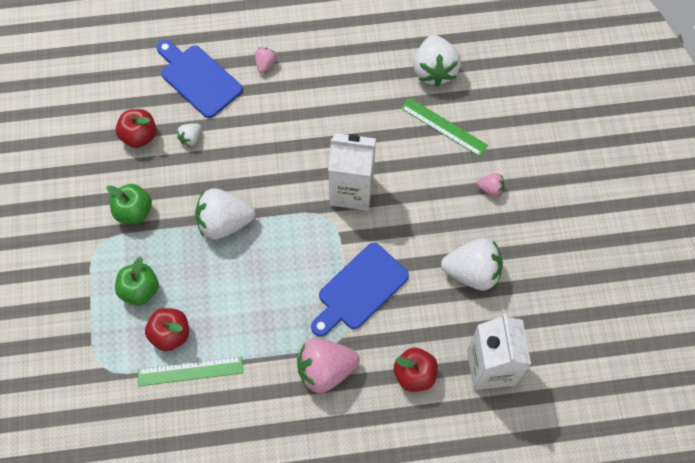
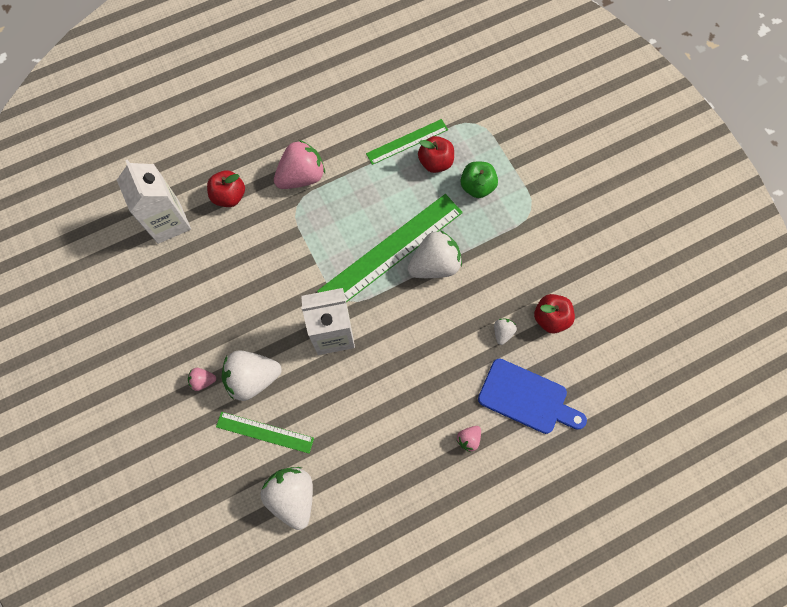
camera: 160 degrees right, 5 degrees up
green apple [106,184,152,224] -> none
pink strawberry [255,48,276,73] -> pink strawberry turned 45 degrees clockwise [456,426,481,452]
blue cutting board [311,243,409,337] -> none
white strawberry [441,238,503,290] -> white strawberry moved to [222,350,282,401]
none -> green ruler [317,194,463,302]

